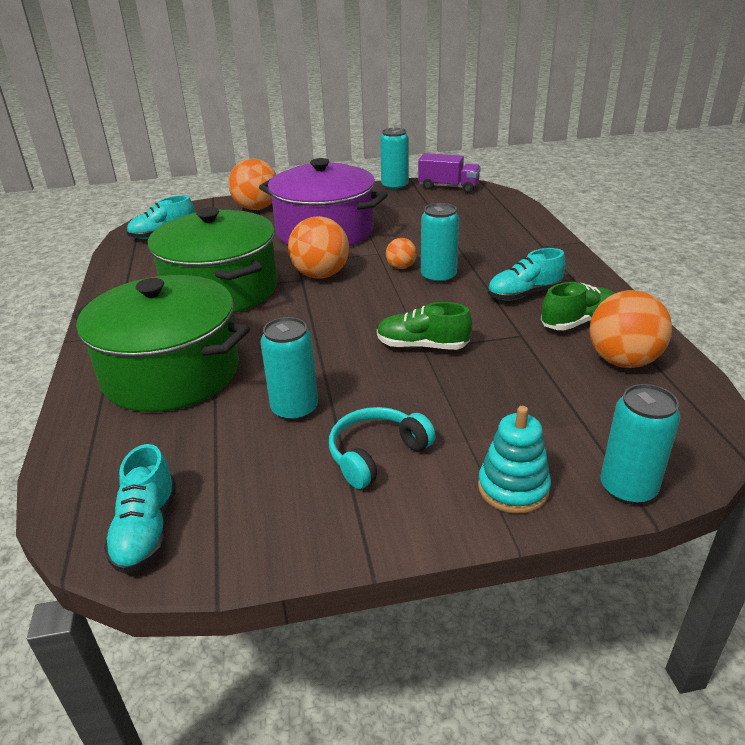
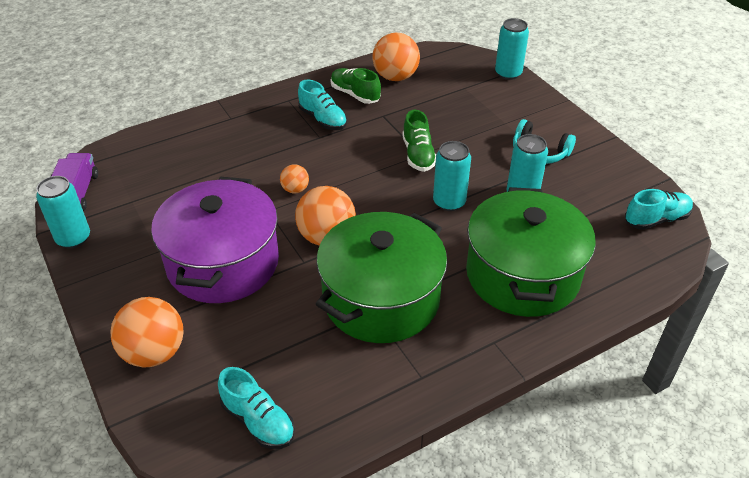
camera: 110 degrees left, 10 degrees up
turquoise can [421,203,459,284] -> turquoise can moved to [433,141,471,211]
turquoise stacking toy [478,406,551,514] -> none

